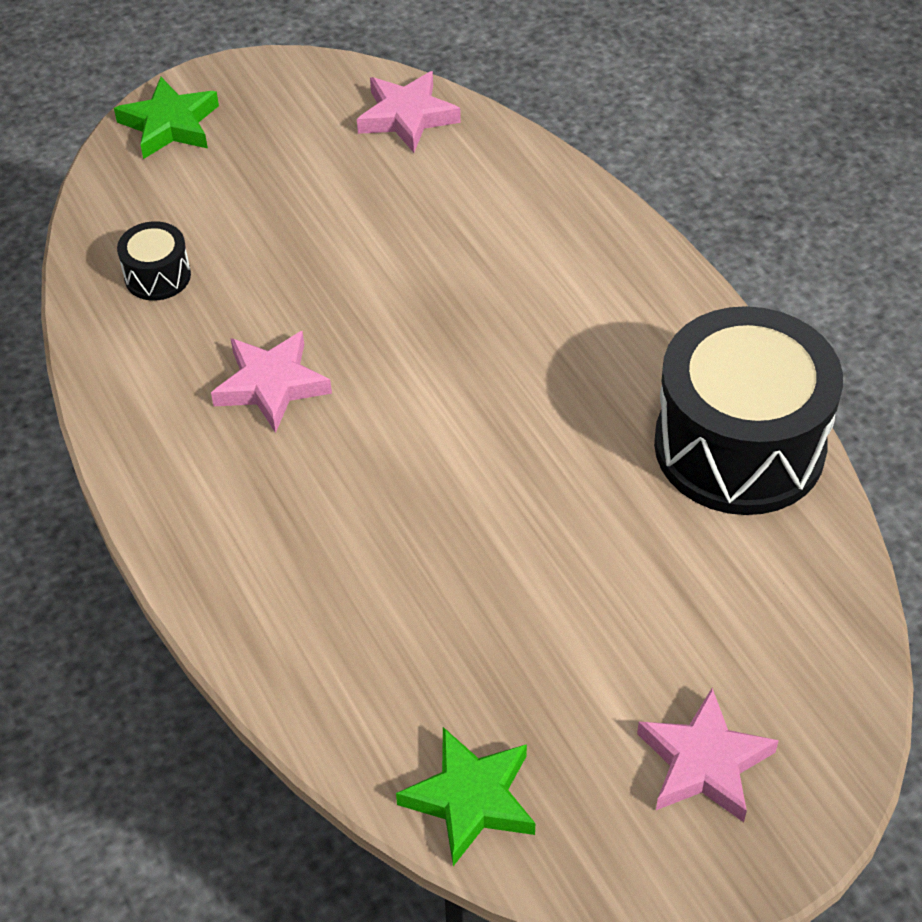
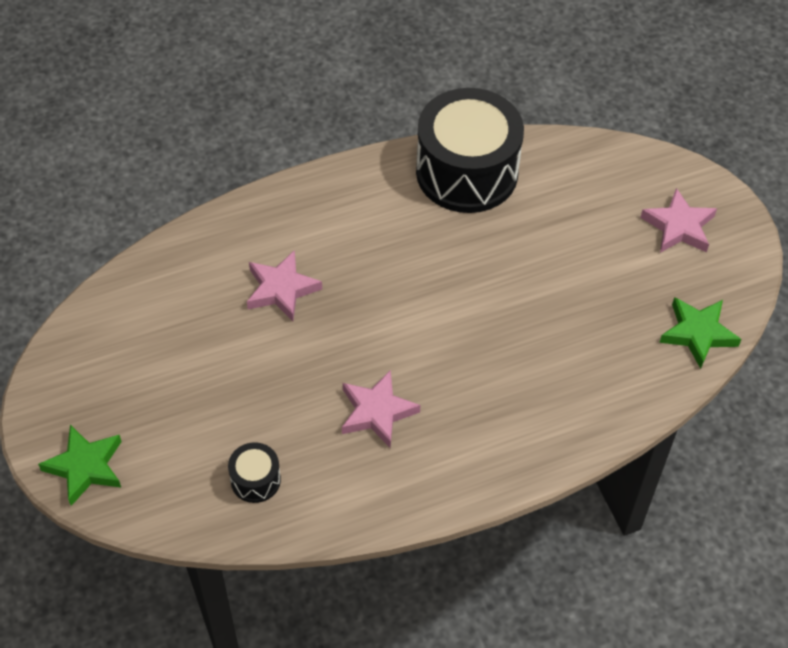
camera: 85 degrees left, 5 degrees up
pink star [357,71,461,153] -> pink star moved to [247,250,322,321]

